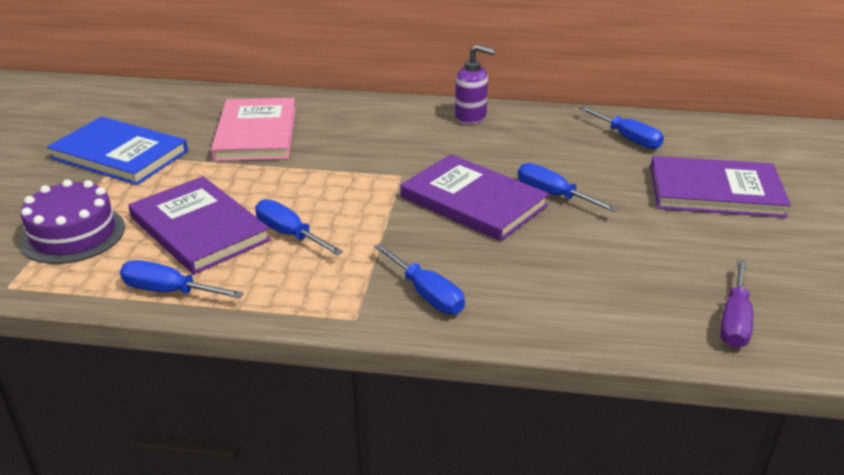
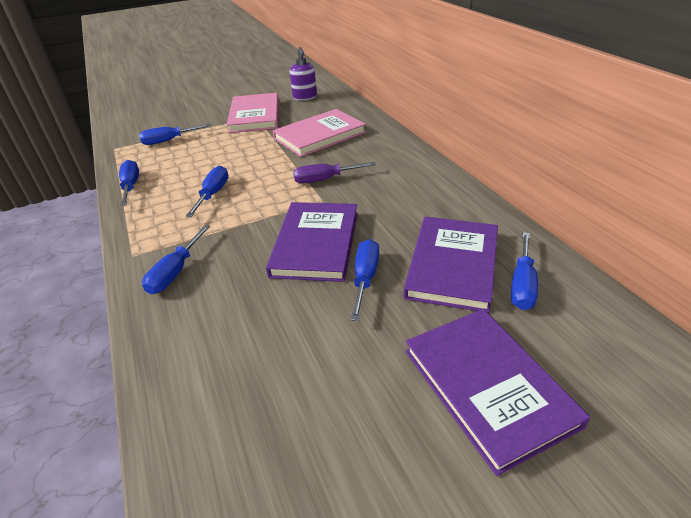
camera: 60 degrees right, 5 degrees up
purple cake [20,179,125,264] -> blue screwdriver [139,124,211,145]
blue book [47,117,188,185] -> pink book [227,93,279,133]
purple book [128,176,271,274] -> purple book moved to [403,216,498,313]
purple soap dispenser [455,45,495,124] -> purple soap dispenser moved to [290,47,317,101]
purple screwdriver [720,260,753,348] -> purple screwdriver moved to [293,162,376,184]

